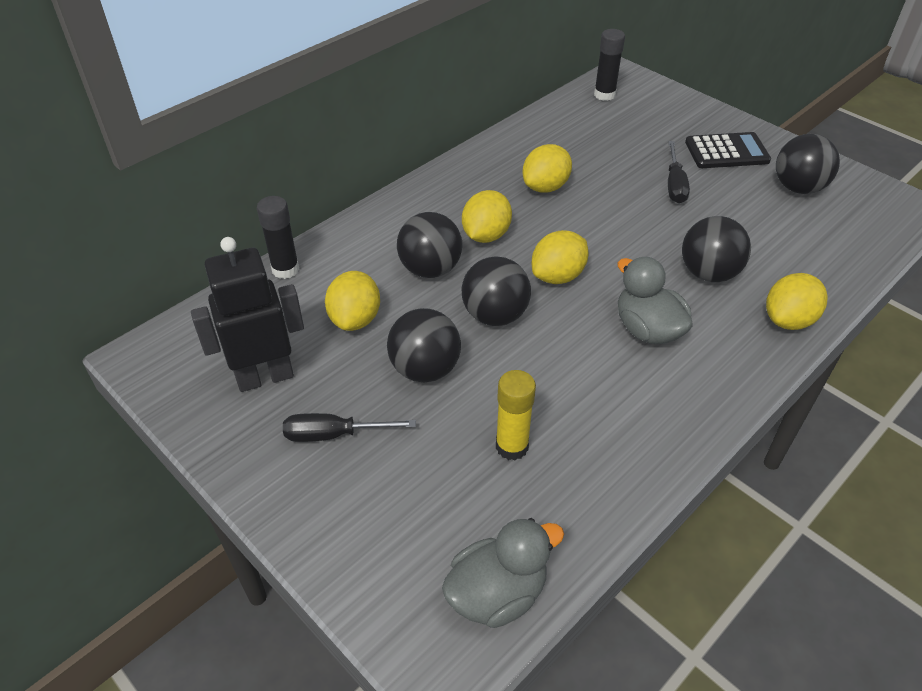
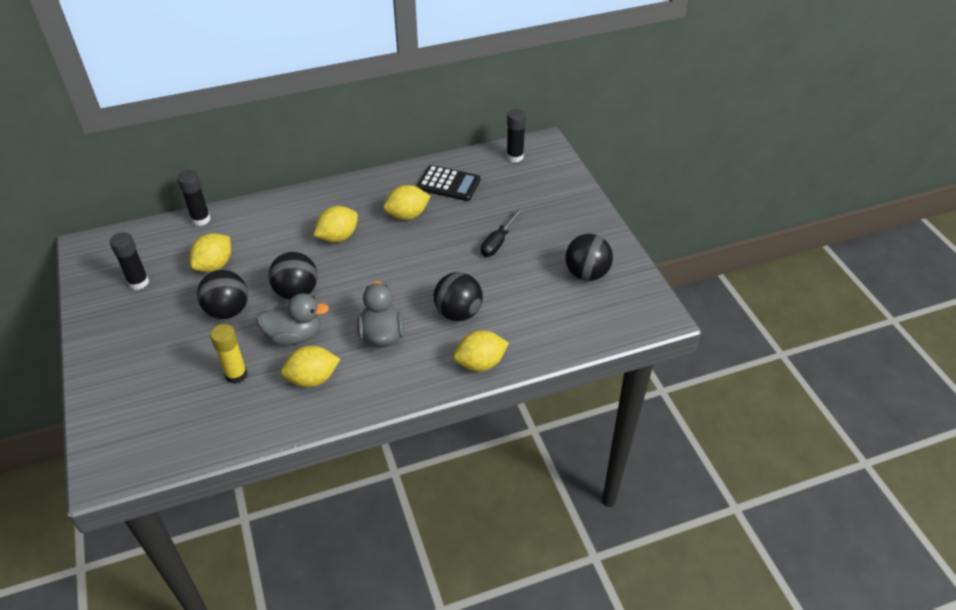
camera: 25 degrees right, 0 degrees up
black robot [191,237,304,392] -> black glue stick [110,232,149,290]
black screwdriver [283,413,416,442] -> none
black ball [397,212,462,278] -> none
grey duck [442,518,564,628] -> grey duck moved to [256,293,329,345]
yellow lemon [532,230,589,284] -> yellow lemon moved to [281,346,340,387]
black calculator [685,132,771,168] -> black calculator moved to [417,165,481,201]

